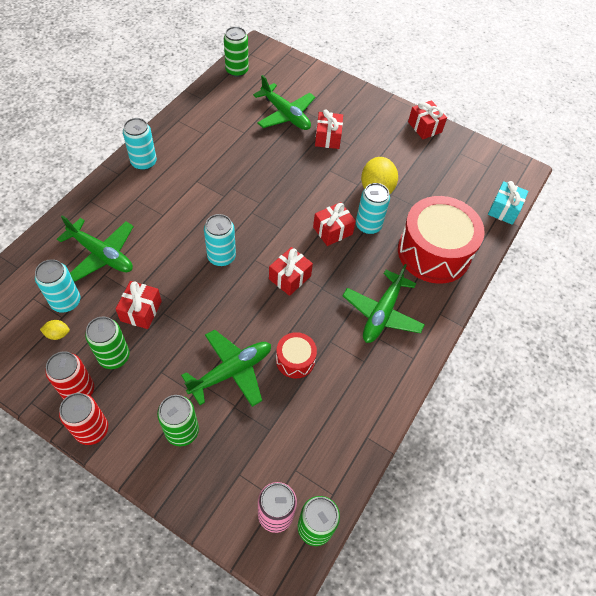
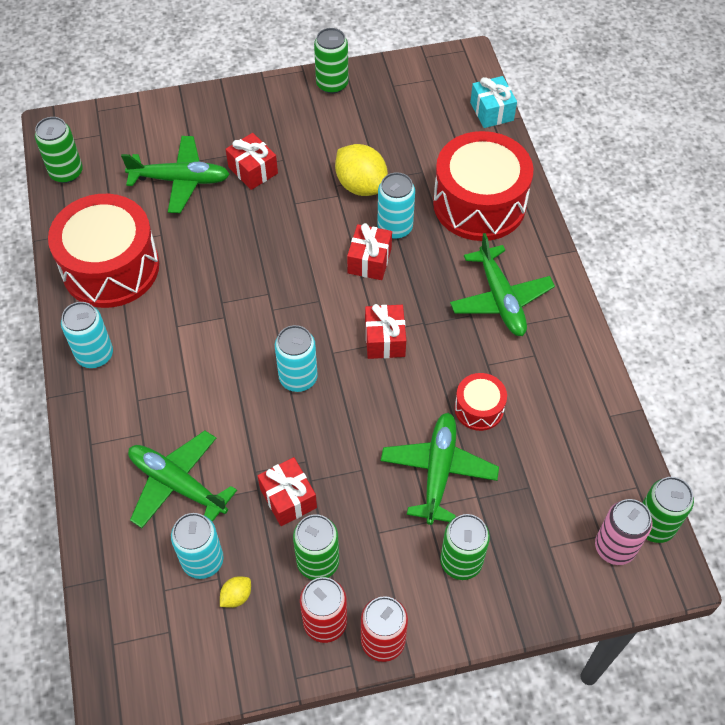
camera: 40 degrees left, 0 degrees up
green plane [57,215,134,282] -> green plane turned 135 degrees counterclockwise [128,431,237,528]
red gift [408,100,447,139] -> green can [314,28,348,94]
none -> red drum [48,194,159,308]

